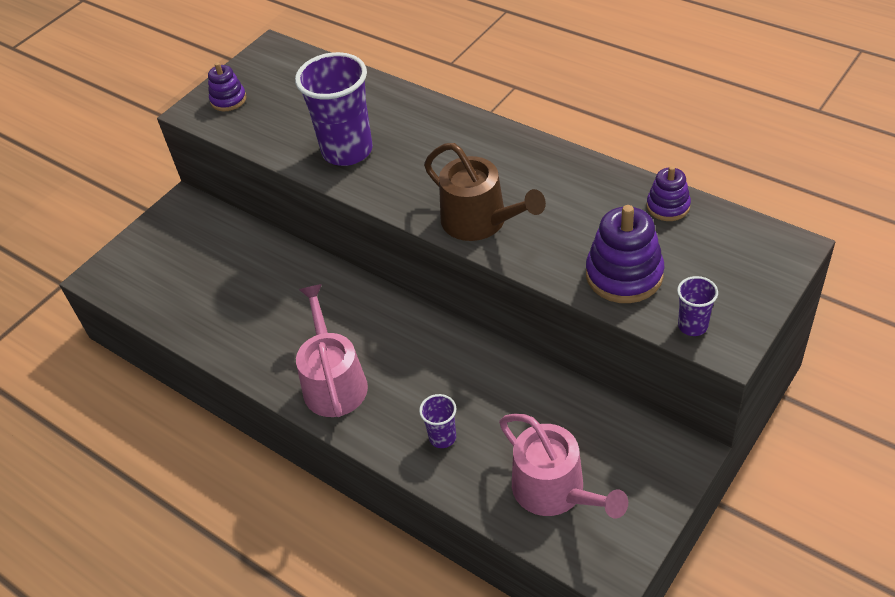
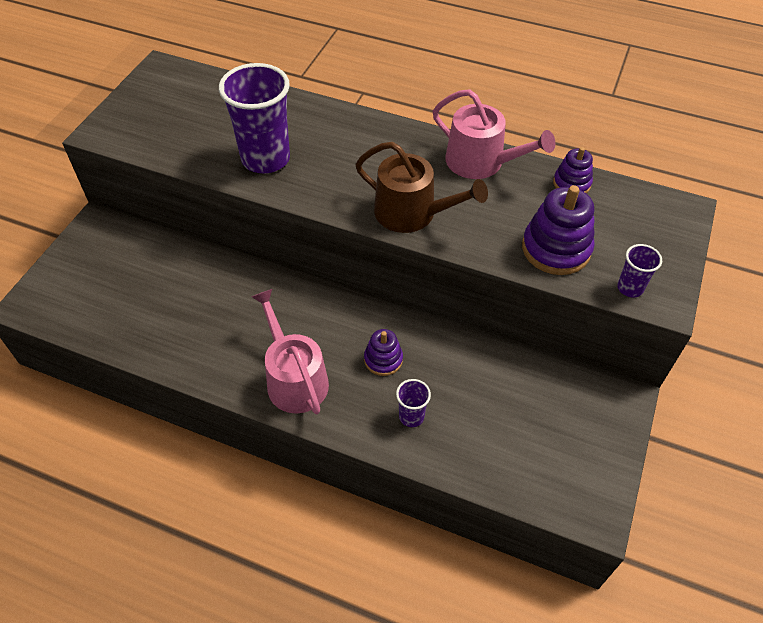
camera: 20 degrees left, 5 degrees up
purple stacking toy [208,62,246,111] -> purple stacking toy moved to [364,329,403,376]
pink watering can [499,414,628,519] -> pink watering can moved to [433,89,555,179]

